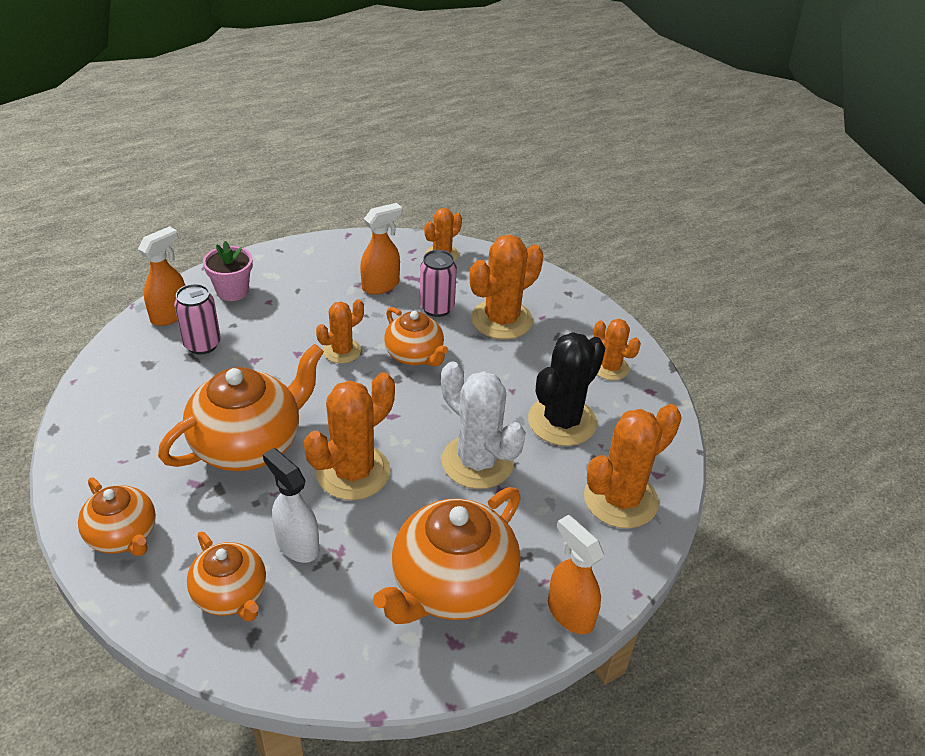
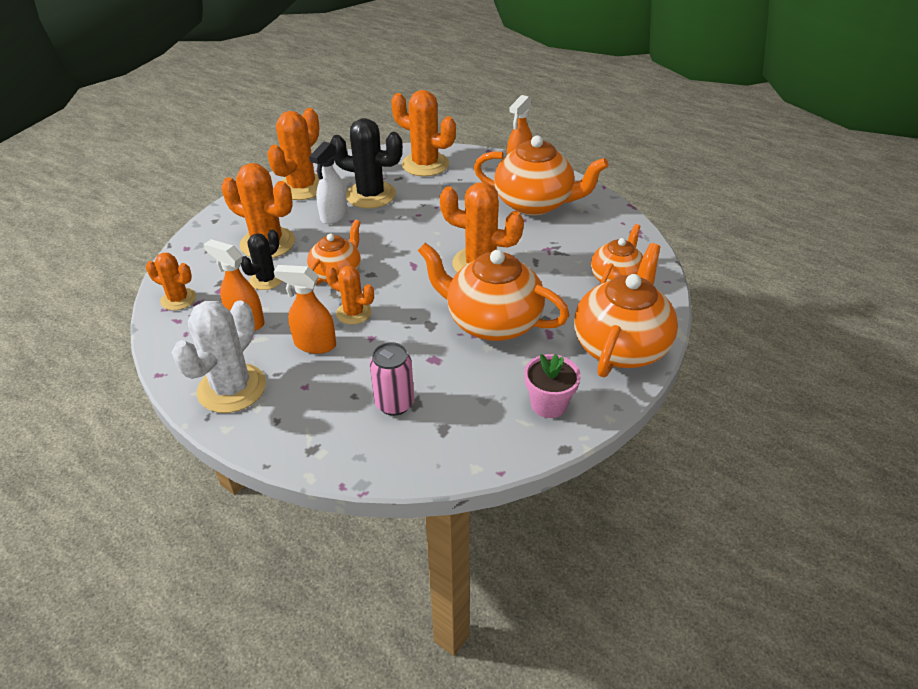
camera: 110 degrees left, 0 degrees up
orange teapot [78,478,156,556] -> orange teapot [574,243,678,377], size x1.68
orange spray bottle [138,226,185,326] -> orange spray bottle moved to [274,265,336,354]
pink flower pot [203,241,253,301] -> pink flower pot moved to [524,354,581,418]
white spray bottle [263,448,319,563] -> white spray bottle moved to [309,141,348,224]
pink can [420,250,457,317] -> black cactus [241,229,282,290]
white cactus [441,362,526,489] -> white cactus moved to [172,300,266,413]
orange cactus [594,319,641,380] -> orange cactus [267,108,320,200], size x1.72

